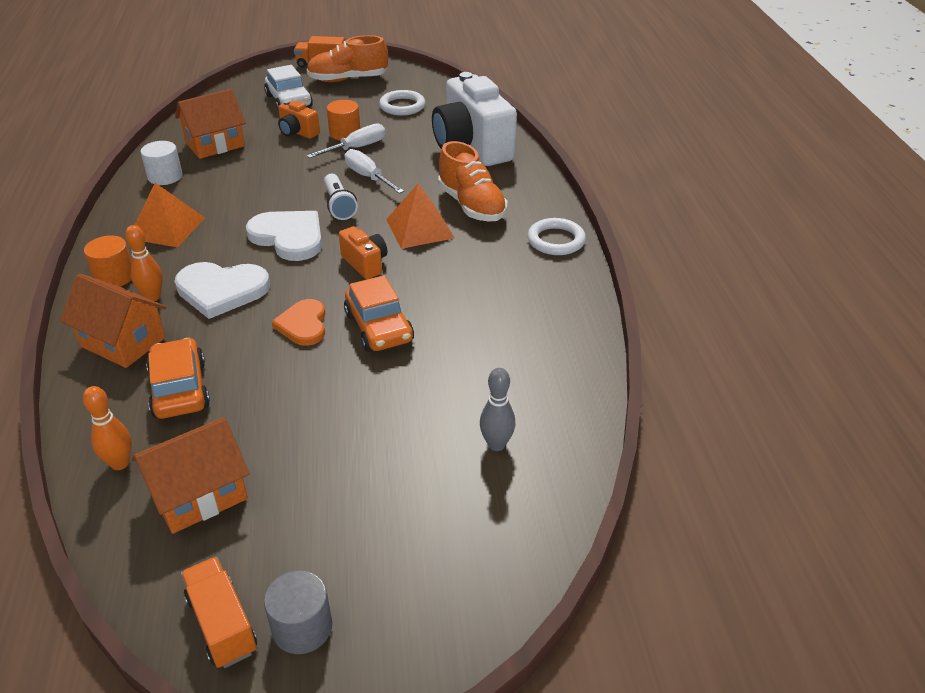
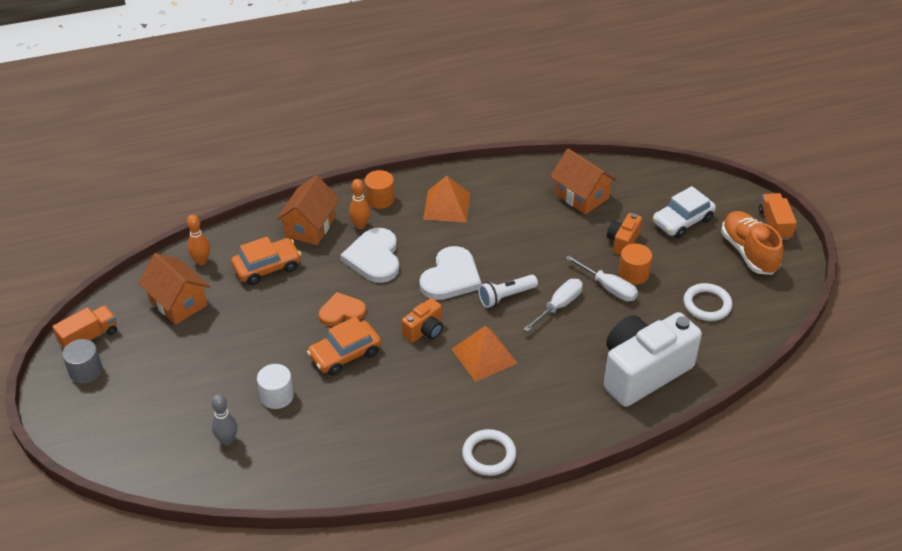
camera: 80 degrees right, 5 degrees up
white cylinder [140,141,183,185] -> white cylinder moved to [257,364,294,409]
orange shoe [438,141,507,222] -> none

